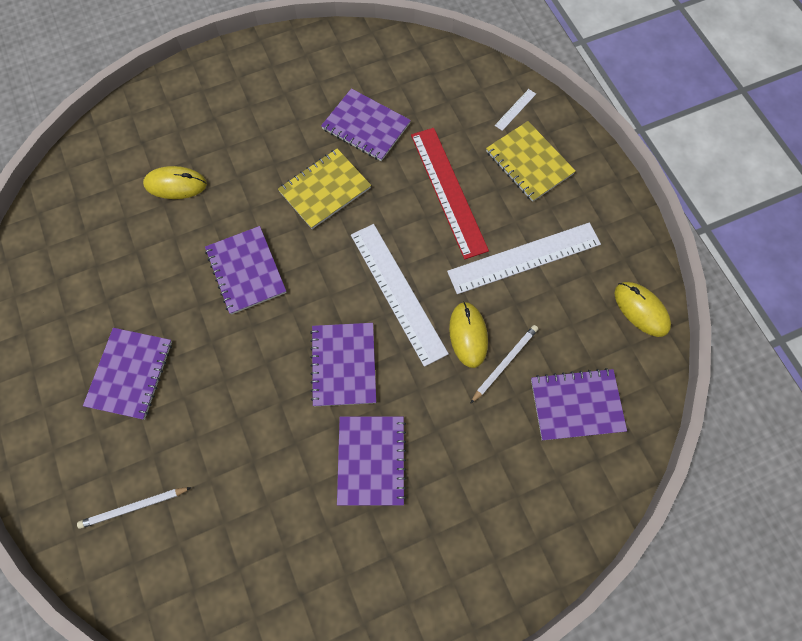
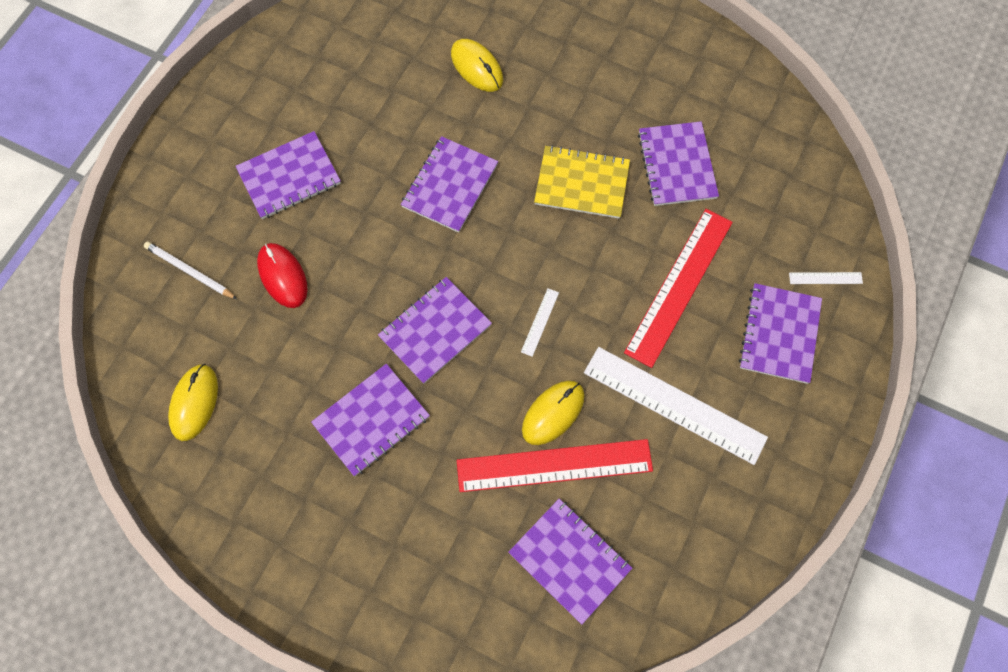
camera: 50 degrees right, 0 degrees up
white ruler [351,224,449,367] -> white ruler [521,288,559,357], size x0.40
white pencil [470,325,538,404] -> red ruler [457,439,653,492]
yellow notebook [486,121,576,202] -> purple notebook [739,283,822,384]
yellow mouse [614,282,671,337] -> yellow mouse moved to [168,364,218,441]
none -> red mouse [257,243,308,308]

